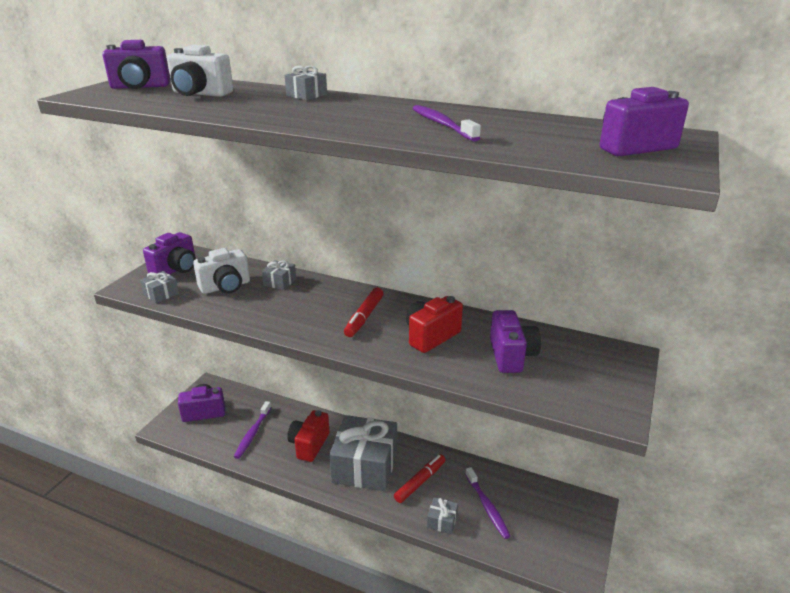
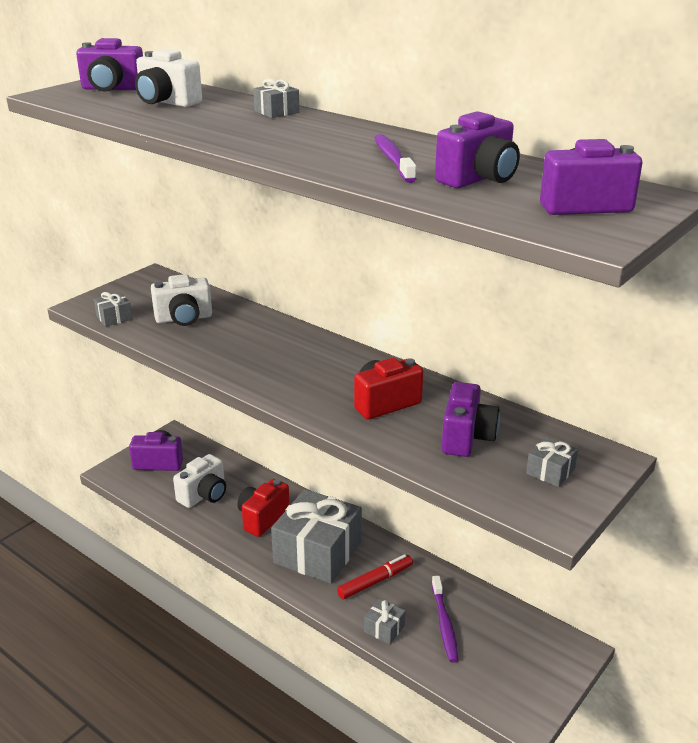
camera: 15 degrees right, 0 degrees up
purple camera [143,232,196,274] -> purple camera moved to [435,111,520,188]
purple toothbrush [234,401,271,459] -> white camera [173,454,226,508]
grey gift [262,260,296,290] -> grey gift moved to [526,436,578,487]
red marker [344,288,384,337] -> none

